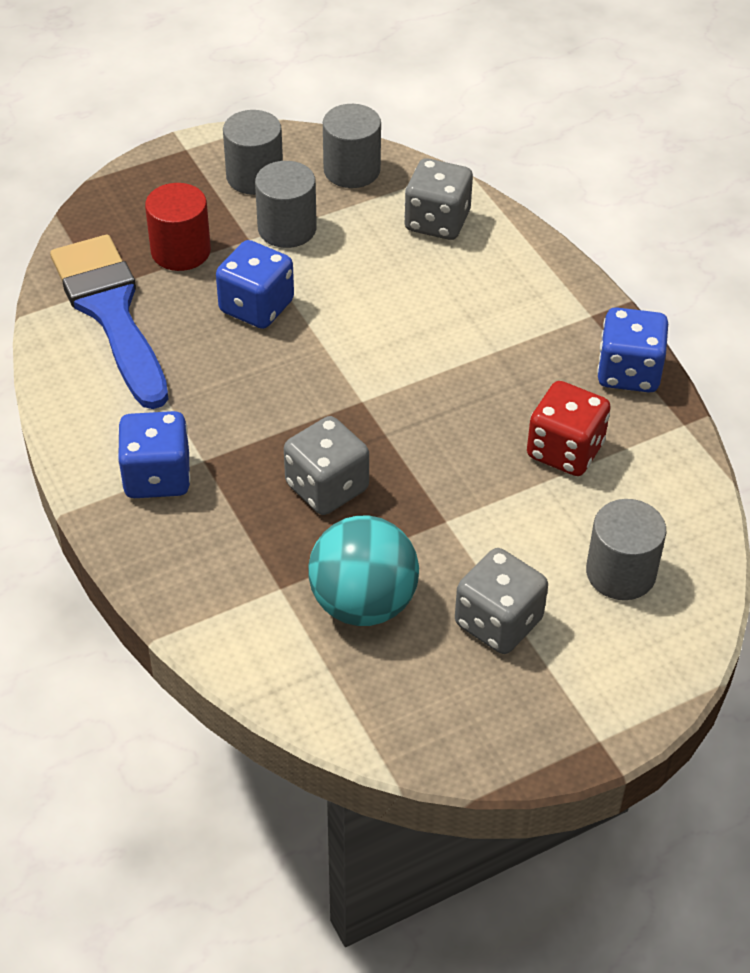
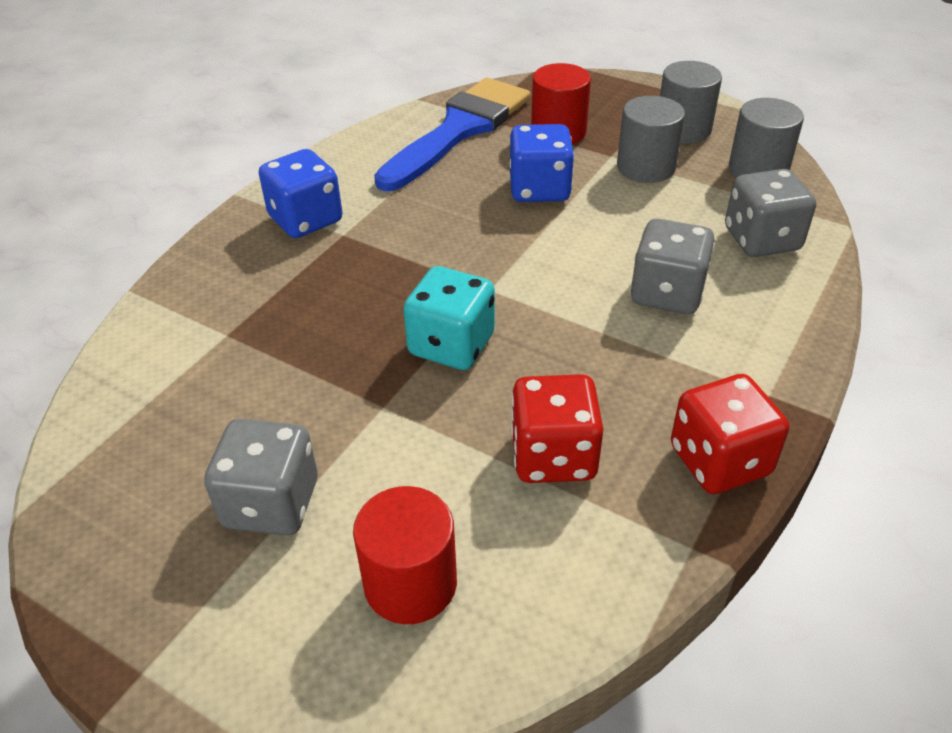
camera: 60 degrees right, 5 degrees down
grey dice [284,416,369,515] -> grey dice moved to [630,219,715,314]
turquoise ball [308,515,419,626] -> none
grey cylinder [586,499,666,600] -> red cylinder [353,486,457,624]
blue dice [597,307,668,392] -> red dice [671,374,789,494]
none -> turquoise dice [403,266,495,370]

